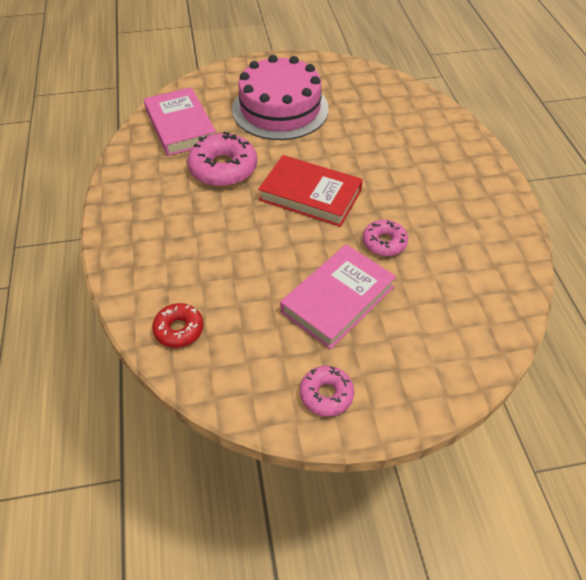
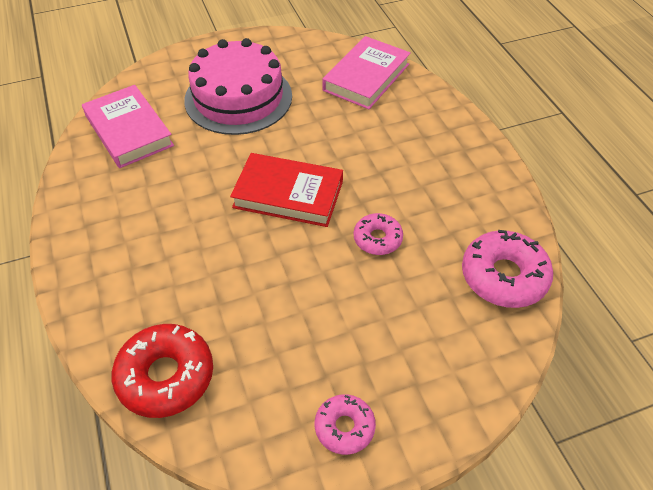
camera: 10 degrees left, 0 degrees up
red donut [152,303,204,348] -> red donut [112,324,213,418], size x1.70
pink donut [187,132,257,187] -> pink donut moved to [462,230,553,308]
pink book [280,244,396,349] -> pink book moved to [322,36,411,109]

